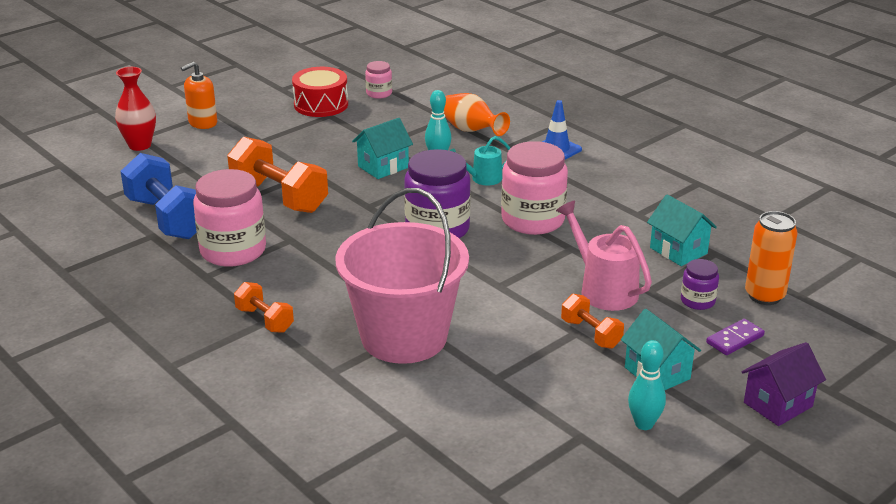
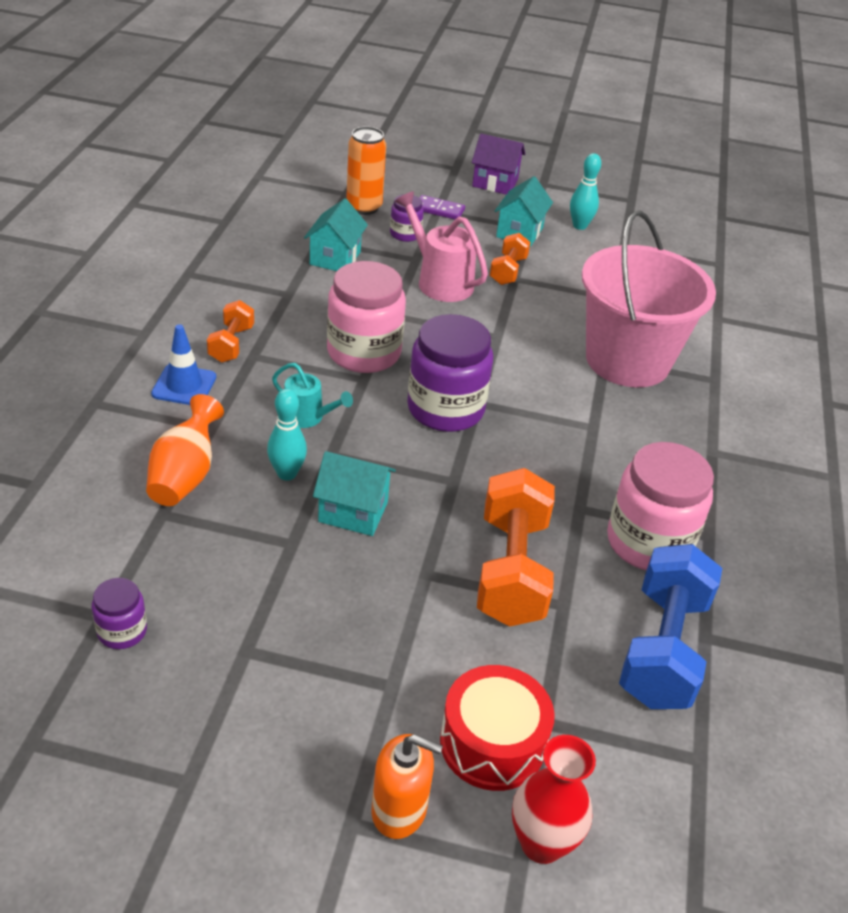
camera: 130 degrees left, 10 degrees up
orange dumbbell [234,282,294,333] -> orange dumbbell moved to [207,300,254,363]
red drum [292,67,348,117] -> red drum moved to [440,665,555,791]
pink jar [365,61,392,99] -> purple jar [92,578,147,649]
pink watering can [556,200,652,311] -> pink watering can turned 120 degrees clockwise [395,191,488,302]

